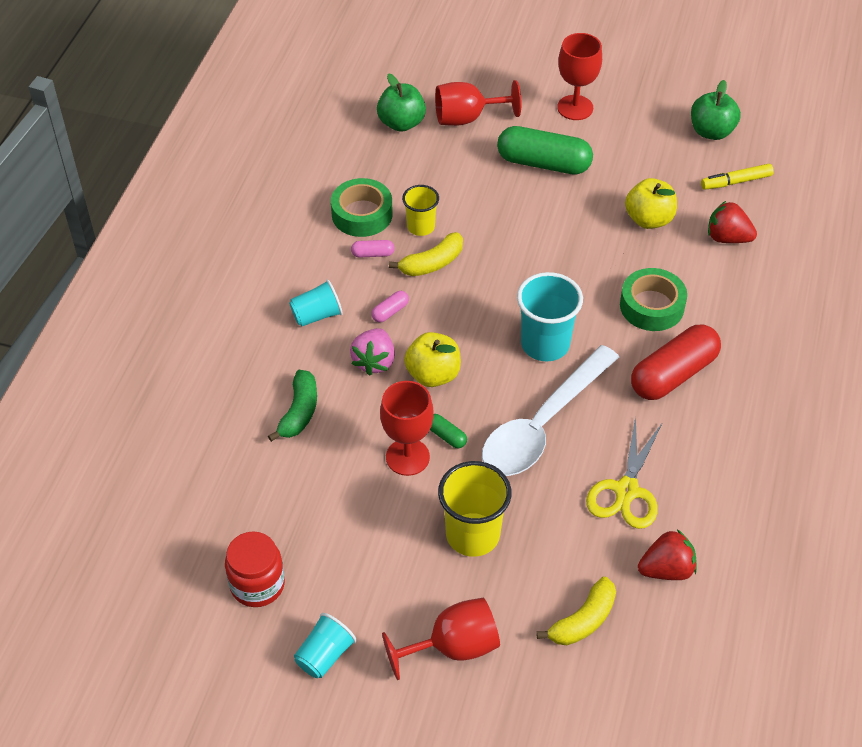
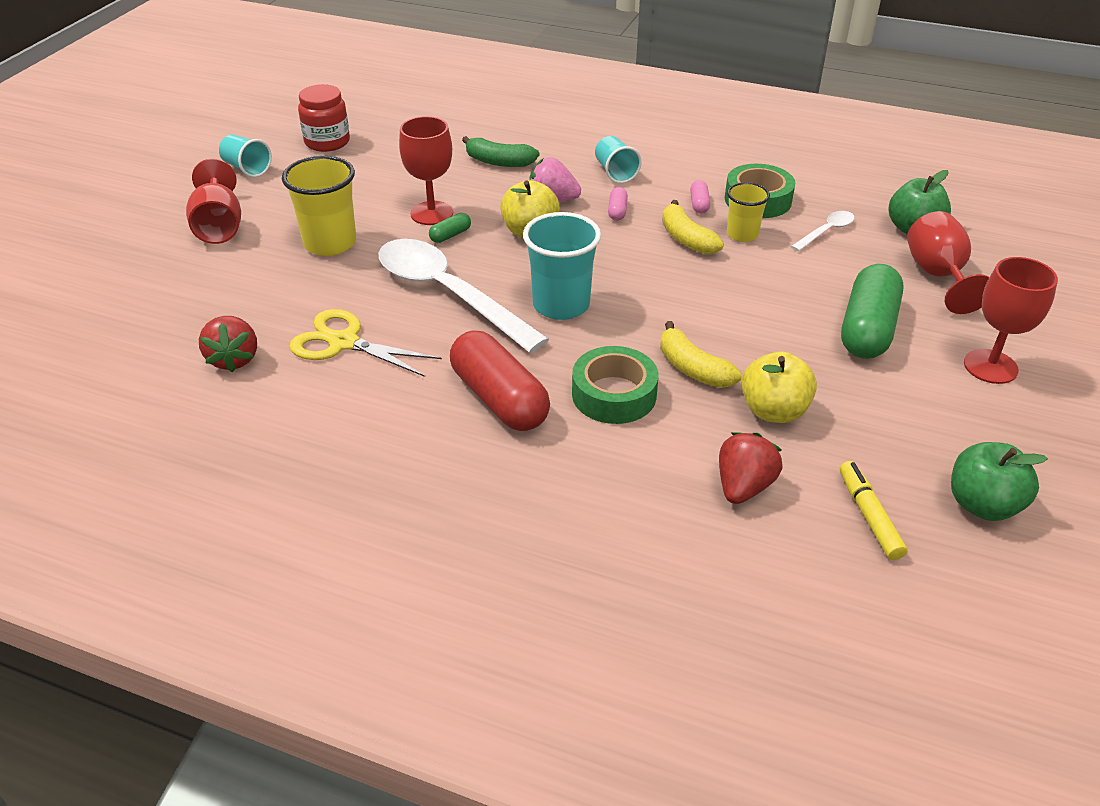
camera: 95 degrees right, 10 degrees down
pink capsule [371,291,409,323] -> pink capsule turned 45 degrees clockwise [608,187,628,221]
yellow banana [536,577,616,645] -> yellow banana moved to [660,321,742,388]
none -> white spoon [791,211,855,251]

